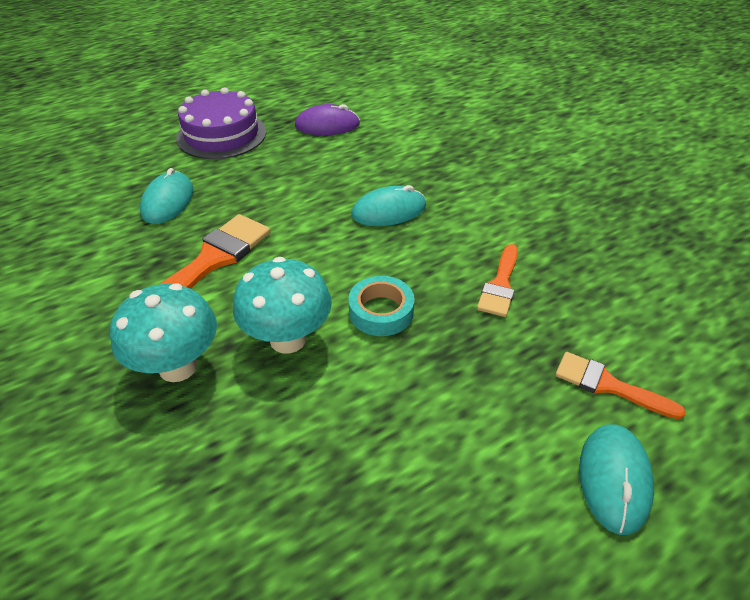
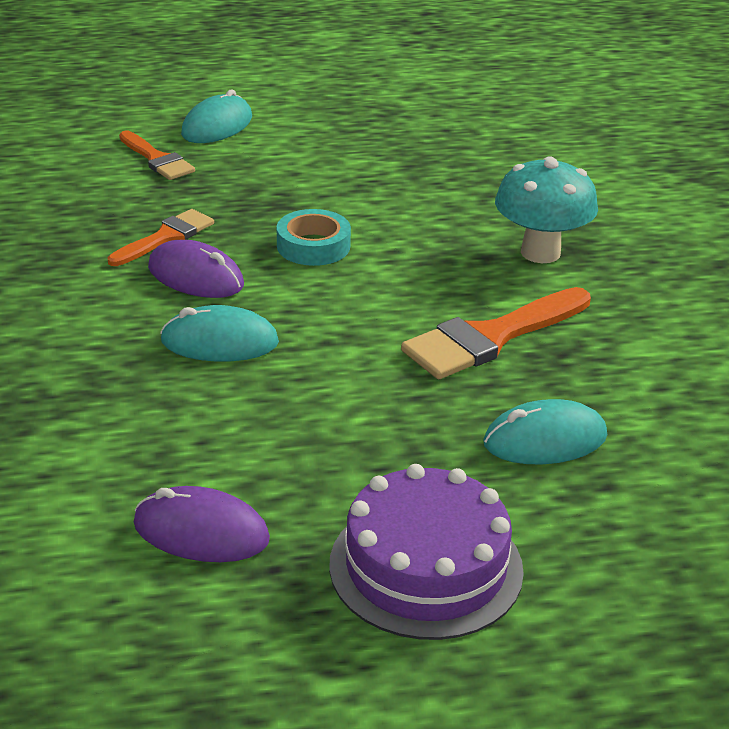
camera: 160 degrees left, 10 degrees down
turquoise mouse [140,168,193,224] -> turquoise mouse turned 45 degrees clockwise [483,399,607,464]
turquoise mushroom [233,257,332,354] -> none
none -> purple mouse [148,240,244,298]

